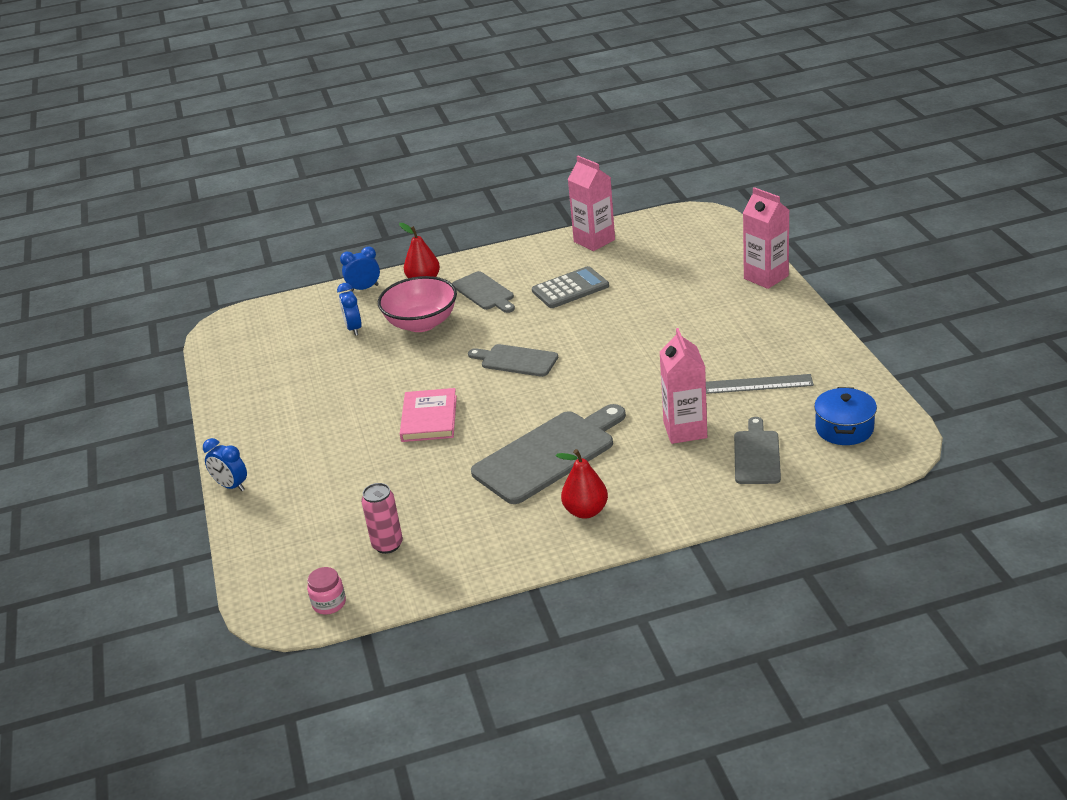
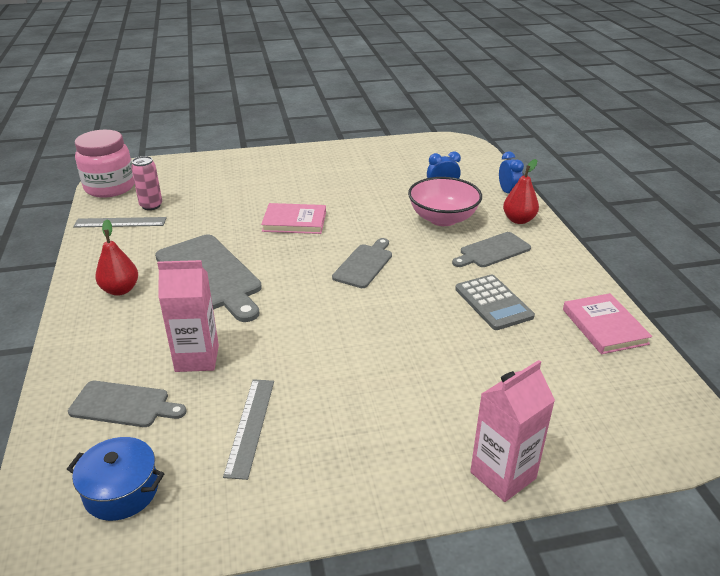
camera: 90 degrees right, 0 degrees up
blue clock [203,438,247,491] -> none
pink jar [307,567,346,614] -> pink jar [75,130,134,198], size x2.22
pink carton [568,156,615,251] -> pink book [563,293,652,354]
none -> grey ruler [73,217,167,228]

